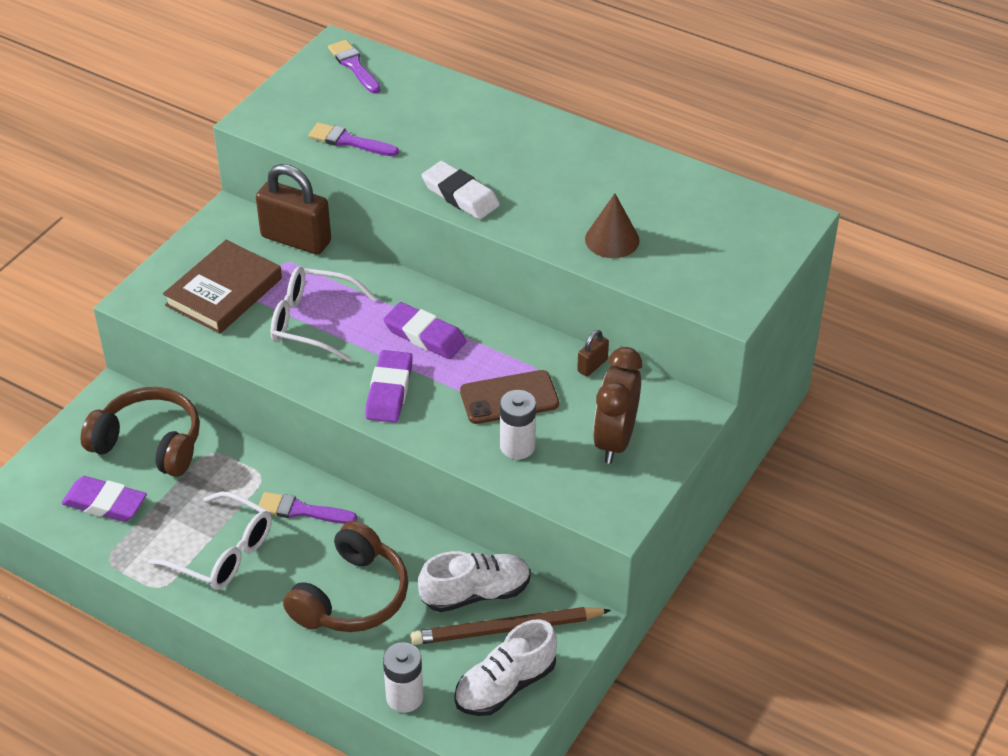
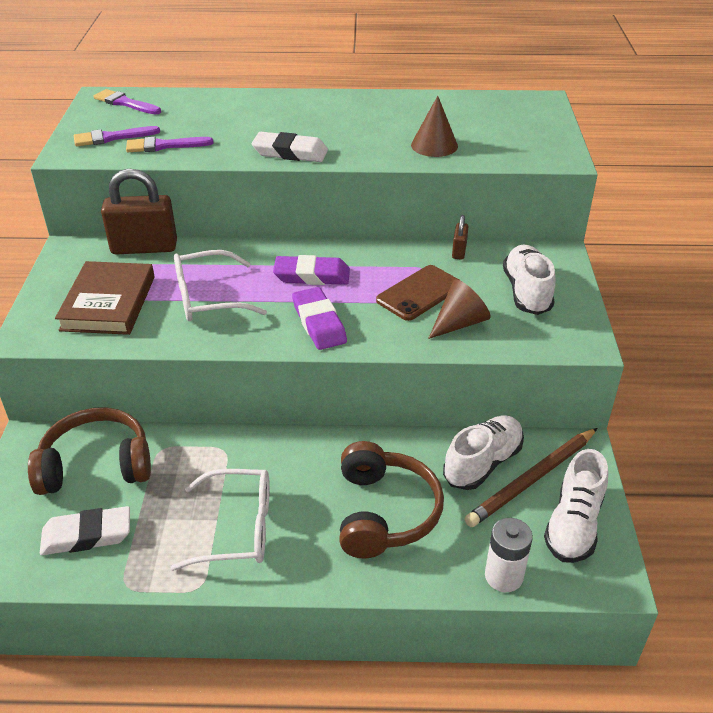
camera: 30 degrees left, 5 degrees down
purple eraser [62,476,147,522] -> white eraser [40,506,130,555]
purple brush [258,492,357,524] -> purple brush moved to [74,126,160,146]
white battery [500,390,536,459] -> brown cone [428,279,491,339]
brown clock [593,347,642,464] -> white shoe [503,245,556,315]

